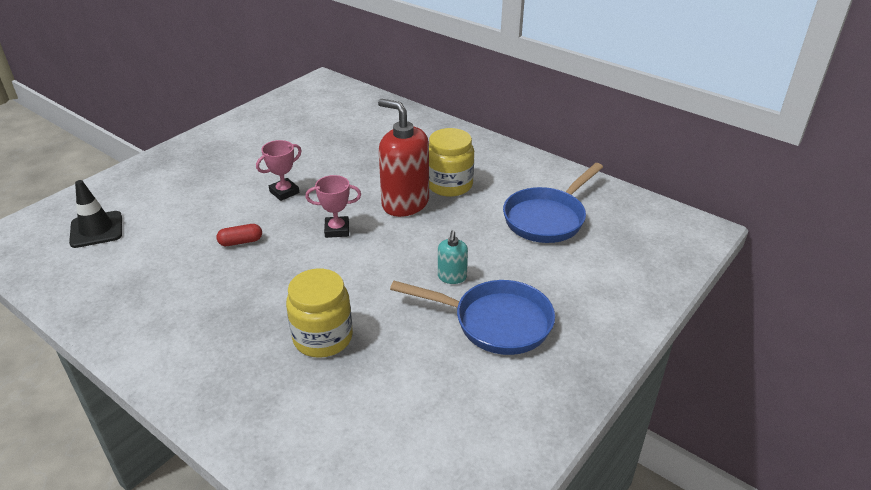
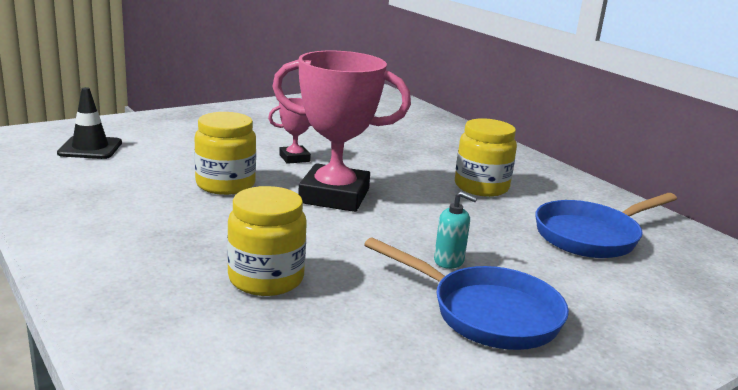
camera: 15 degrees right, 15 degrees down
red capsule [216,224,262,246] -> yellow jar [194,112,256,195]
pink trophy [305,175,361,238] -> pink trophy [272,51,411,212], size x2.13
red soap dispenser [378,99,429,217] -> none
turquoise soap dispenser [438,230,468,284] -> turquoise soap dispenser turned 90 degrees counterclockwise [434,191,477,269]

